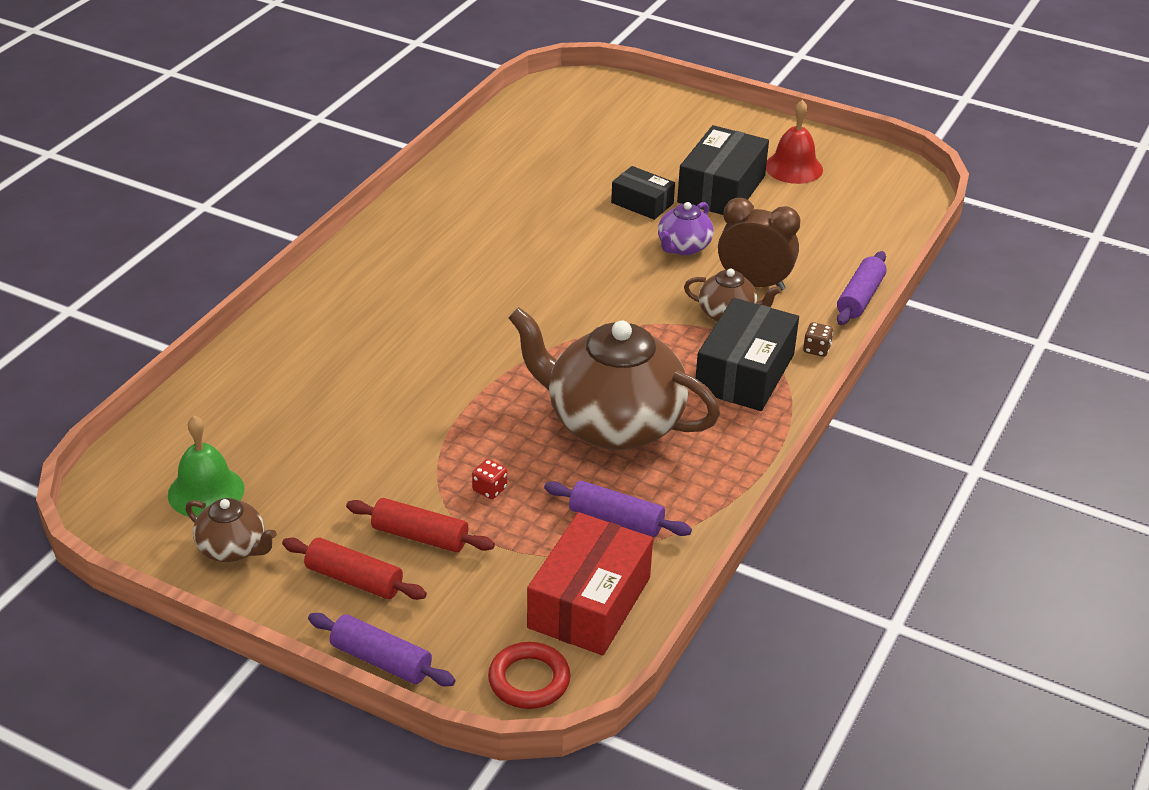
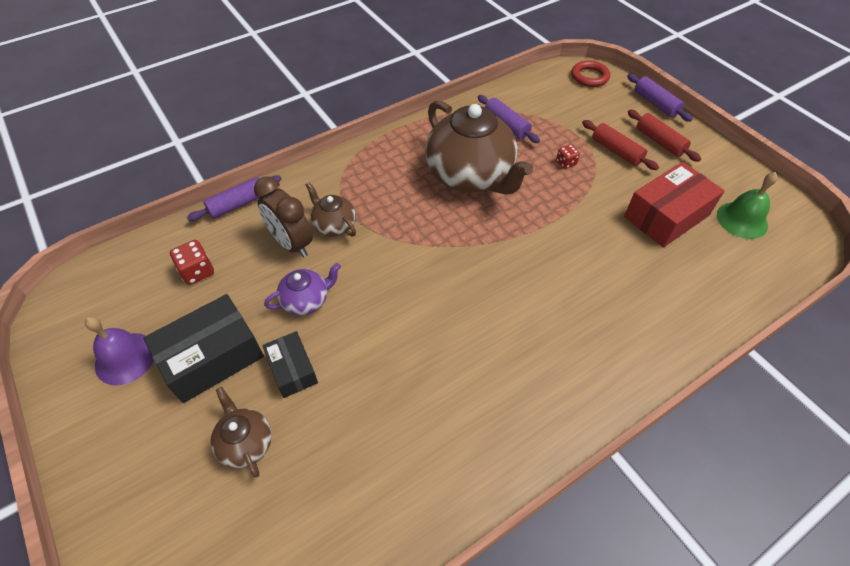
camera: 150 degrees left, 15 degrees up
brown teapot [186,498,277,562] -> brown teapot moved to [211,387,272,478]
red box [527,512,653,655] -> red box moved to [624,162,725,248]
black box [696,298,799,411] -> none
red bell [766,100,823,184] -> purple bell [85,316,154,385]
brown dice [803,322,833,357] -> none
none -> red dice [170,240,214,285]

